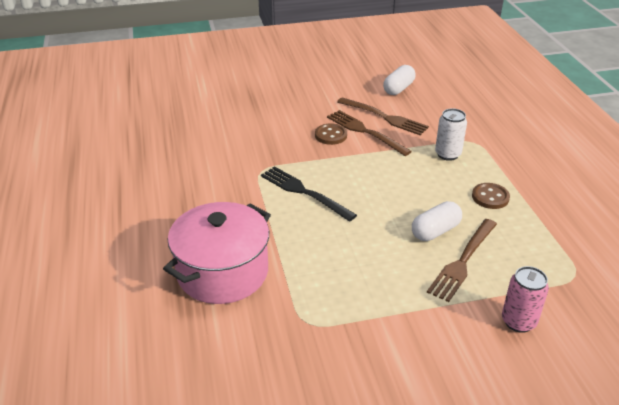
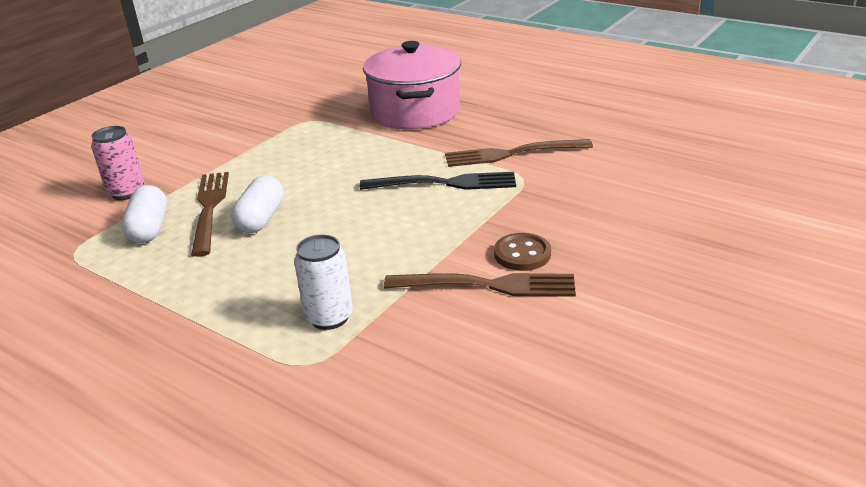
camera: 140 degrees right, 5 degrees down
brown fork [337,97,429,135] -> brown fork moved to [445,139,593,167]
white capsule [383,65,415,95] -> white capsule moved to [122,185,167,243]
brown button [472,183,510,209] -> none

